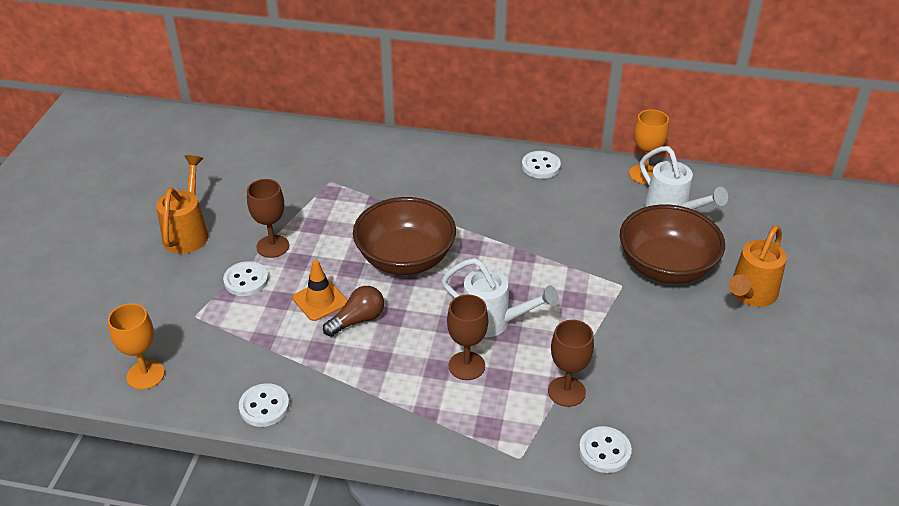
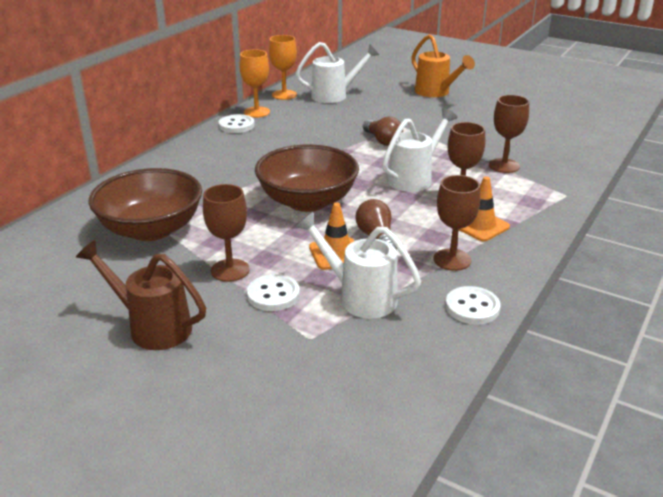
camera: 70 degrees left, 10 degrees down
orange goblet [108,303,165,390] -> orange goblet moved to [239,49,270,118]
orange watering can [156,155,208,254] -> brown watering can [76,240,206,350]
white button [579,426,632,473] -> none
brown bowl [620,205,725,284] -> brown bowl moved to [89,168,202,241]
none -> white watering can [295,212,421,318]
none -> brown light bulb [363,116,403,146]
none -> brown goblet [433,175,480,271]
none -> orange traffic cone [459,177,510,241]

